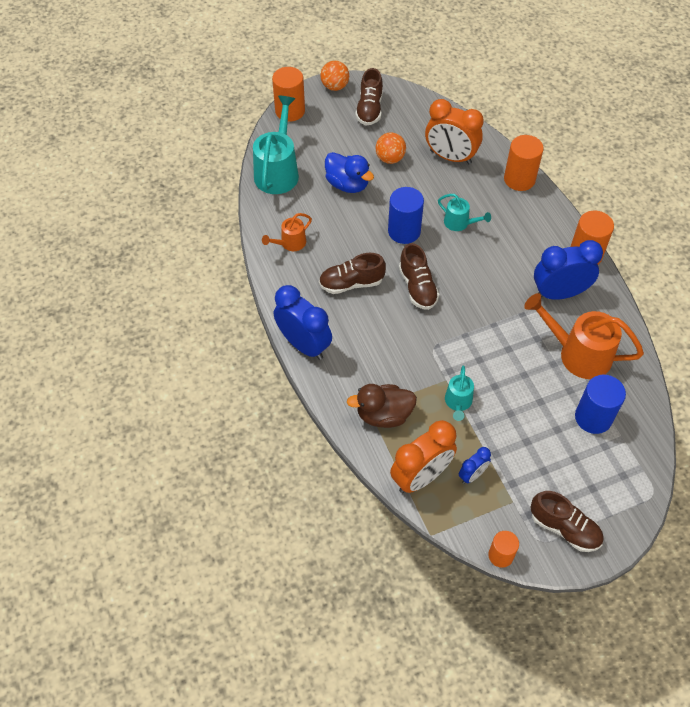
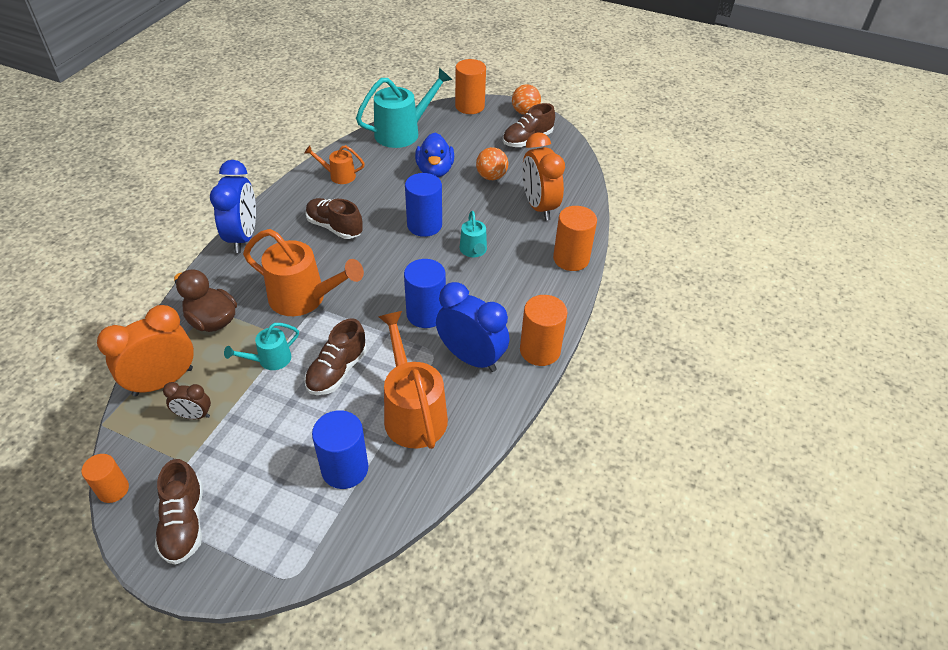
camera: 45 degrees right, 10 degrees down
orange clock [390,420,457,493] -> orange clock turned 135 degrees clockwise [97,305,194,396]
brown shoe [399,243,439,310] -> brown shoe moved to [304,318,367,395]
blue clock [459,447,491,484] -> brown clock [163,382,211,419]
none -> orange watering can [243,229,364,316]
none -> blue cylinder [404,259,446,328]

